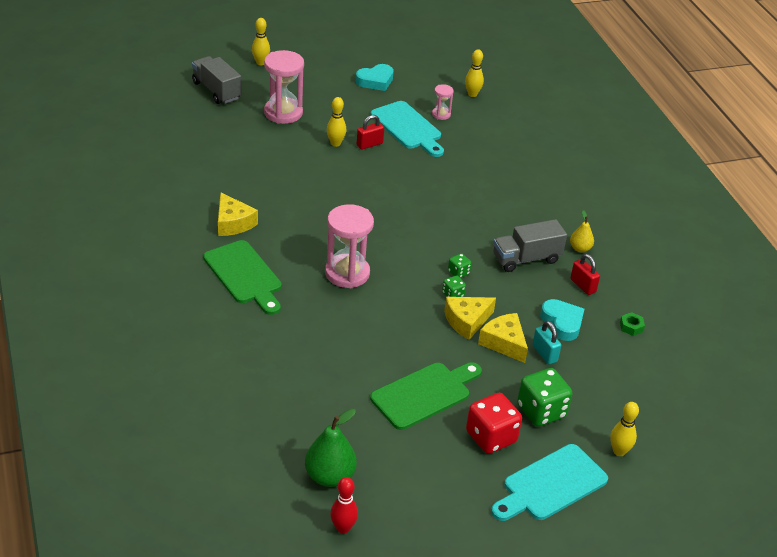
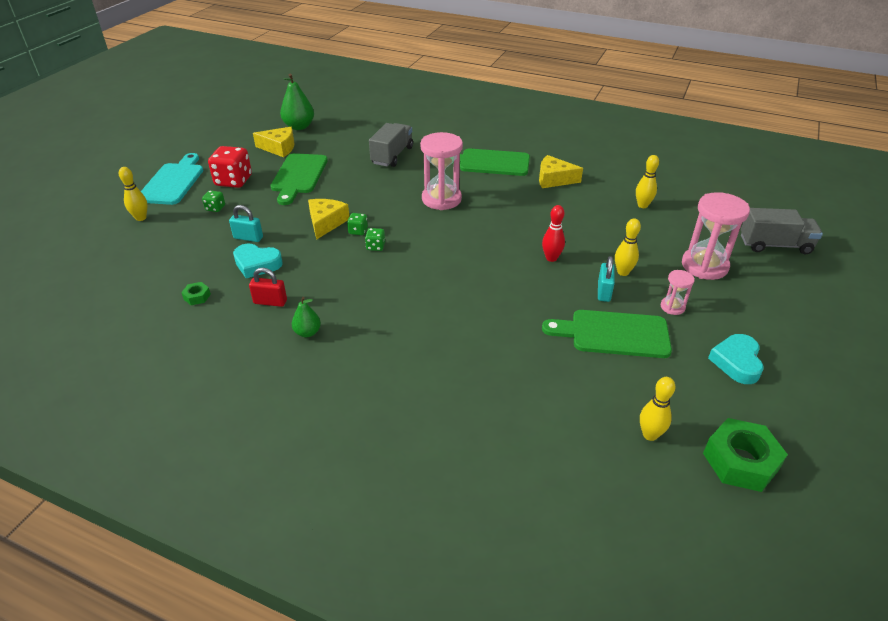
camera: 135 degrees right, 0 degrees up
yellow bowling pin [252,18,270,65] -> yellow bowling pin moved to [636,155,659,208]
red bowling pin [330,477,358,534] -> red bowling pin moved to [542,205,565,262]
red padlock [357,115,384,150] -> turquoise padlock [598,256,615,302]
turquoise cutting board [371,101,444,157] -> green cutting board [542,310,672,358]
pink hourglass [432,84,454,120] -> pink hourglass moved to [661,270,695,315]
yellow cheese [478,313,528,363] -> yellow cheese moved to [253,127,295,157]
grey truck [493,219,567,272] -> grey truck moved to [369,123,413,167]
green dice [517,368,572,427] -> green dice [202,190,225,212], size x0.49
yellow pear [570,210,594,252] -> green pear [292,297,321,337]
none -> green nut [703,418,788,492]

